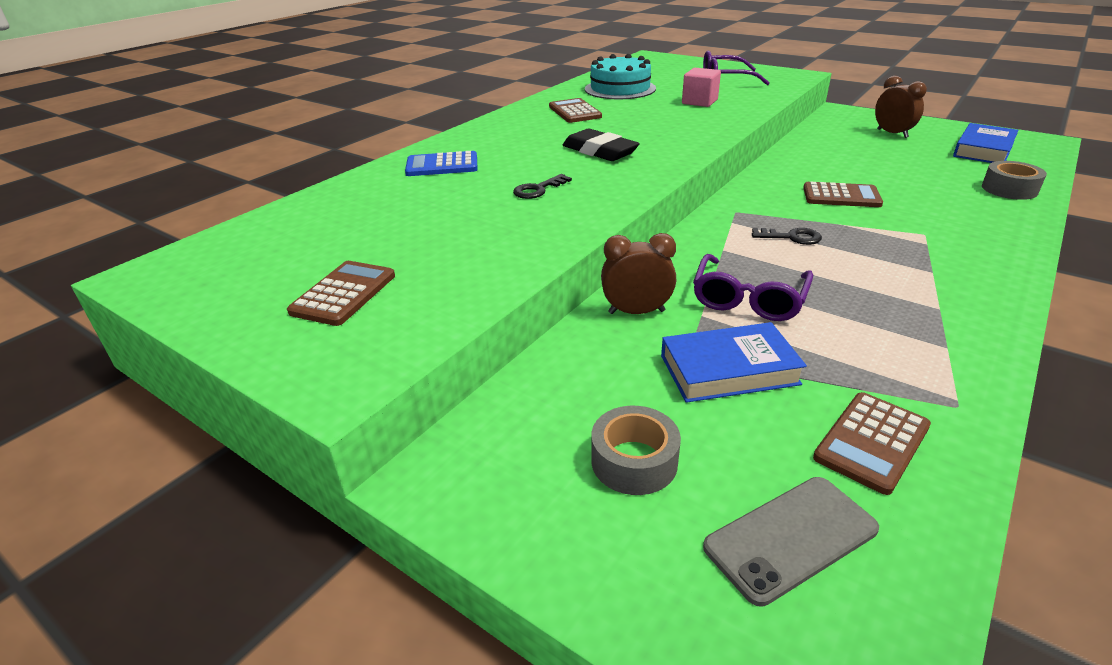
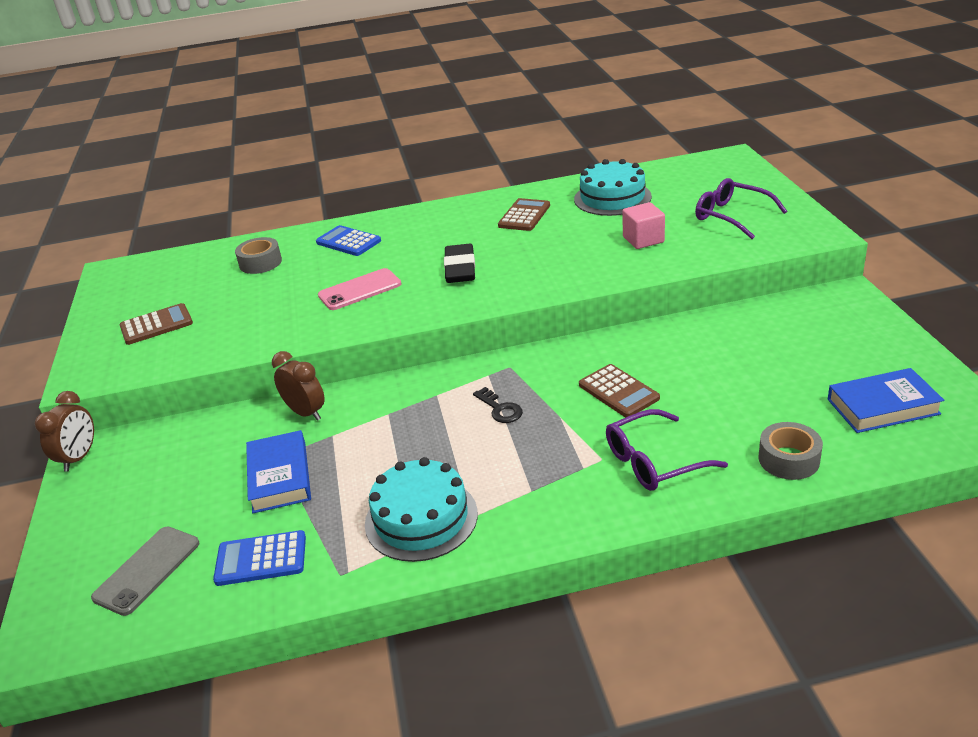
camera: 45 degrees right, 0 degrees up
black key [513,174,572,199] -> pink phone [318,268,401,310]
grey tape [591,406,681,495] -> grey tape moved to [235,237,282,274]
blue book [661,322,807,403] -> blue book turned 45 degrees clockwise [246,430,311,513]
purple glasses [693,254,814,321] -> purple glasses moved to [606,409,728,491]
grey phone [703,477,879,607] -> grey phone turned 75 degrees counterclockwise [91,527,199,616]
brown calculator [813,392,931,495] -> blue calculator [213,530,306,586]
brown clock [875,76,927,138] -> brown clock moved to [35,391,94,472]
none -> turquoise cake [365,457,478,562]

